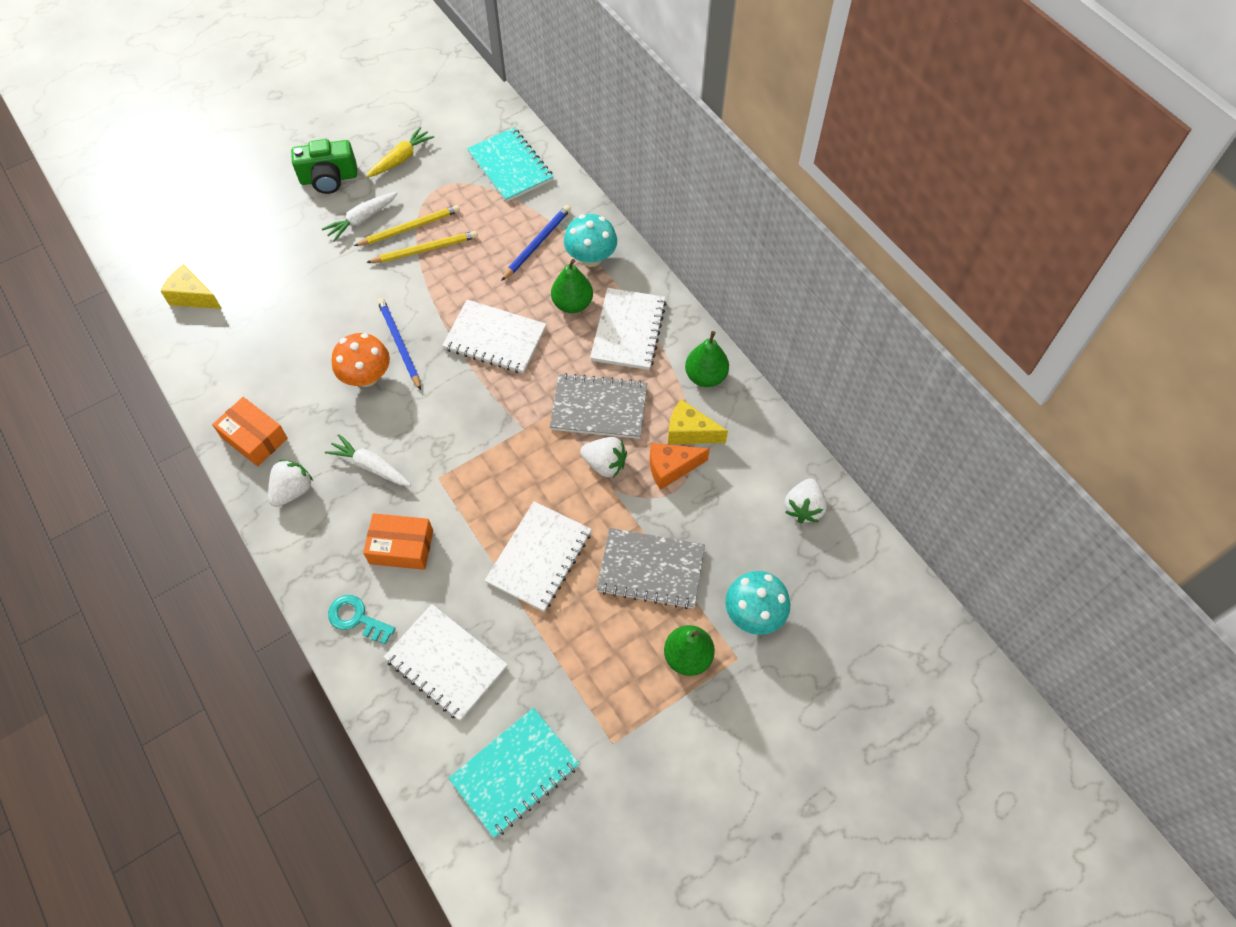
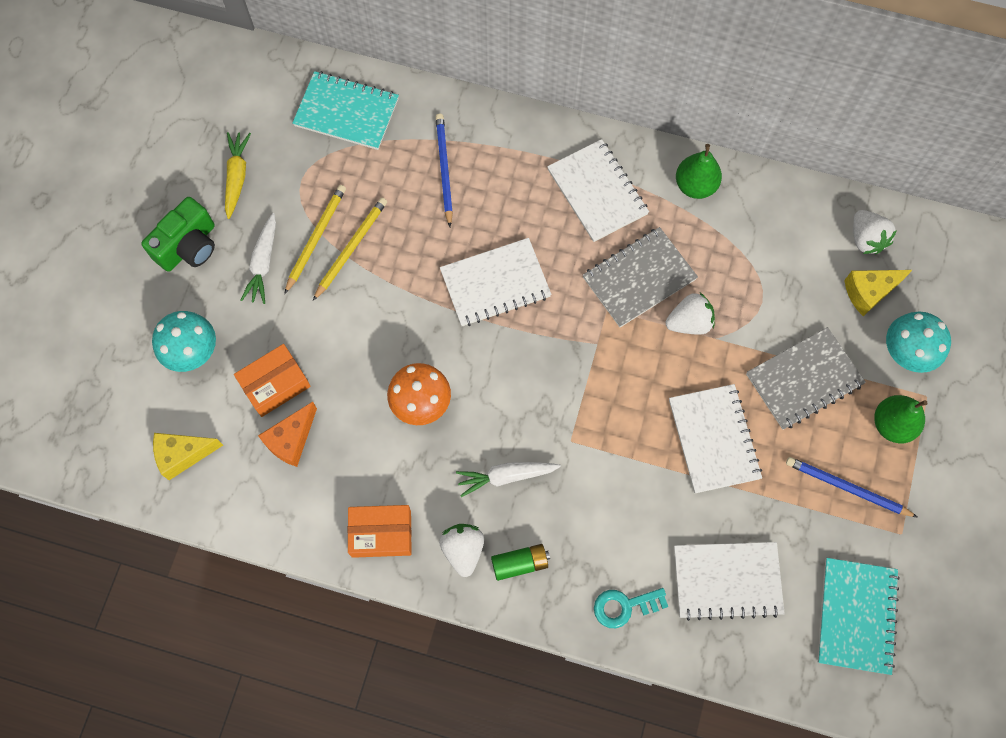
camera: 40 degrees left, 10 degrees up
orange box [363,513,433,570] -> orange box moved to [234,344,311,417]
blue pencil [377,298,421,390] -> blue pencil moved to [786,457,917,517]
green pear [551,259,593,313] -> none
turquoise mushroom [564,214,617,267] -> turquoise mushroom moved to [152,311,216,372]
orange cheese [650,443,710,490] -> orange cheese moved to [258,402,317,467]
yellow cheese [668,399,728,444] -> yellow cheese moved to [844,270,912,316]
none -> green battery [491,544,550,581]

